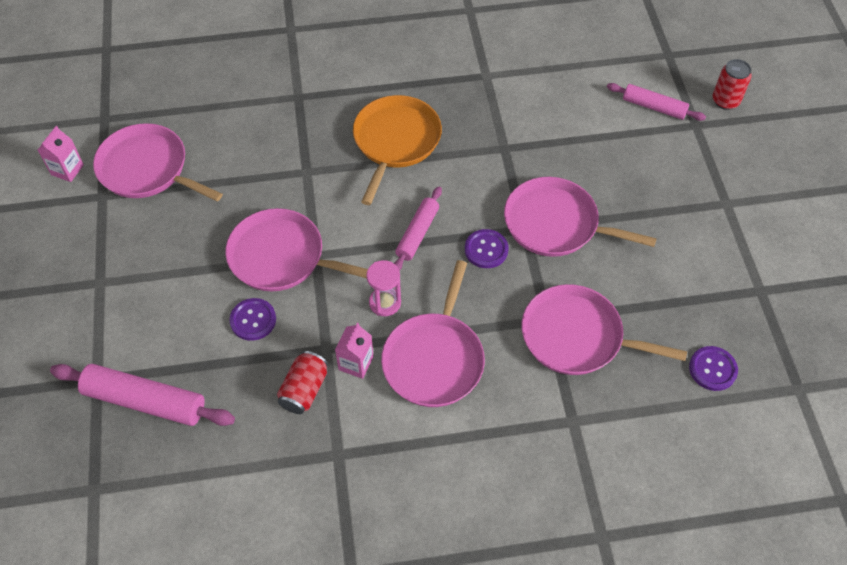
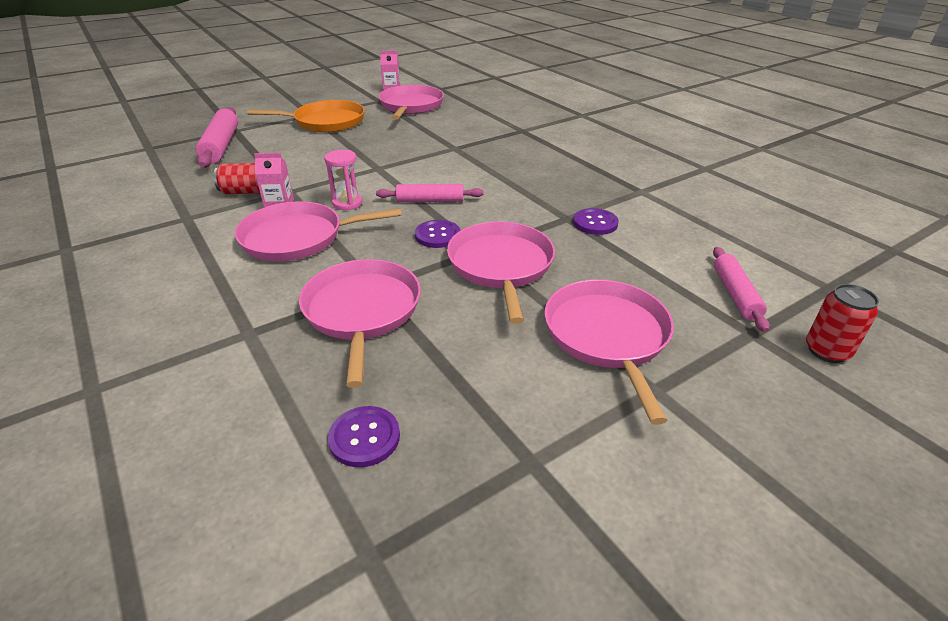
camera: 65 degrees right, 20 degrees down
pink pan [225,208,368,291] -> pink pan moved to [544,280,674,425]
purple button [229,298,276,341] -> purple button moved to [573,208,619,235]
orange pan [353,95,442,205] -> orange pan moved to [247,100,365,132]

